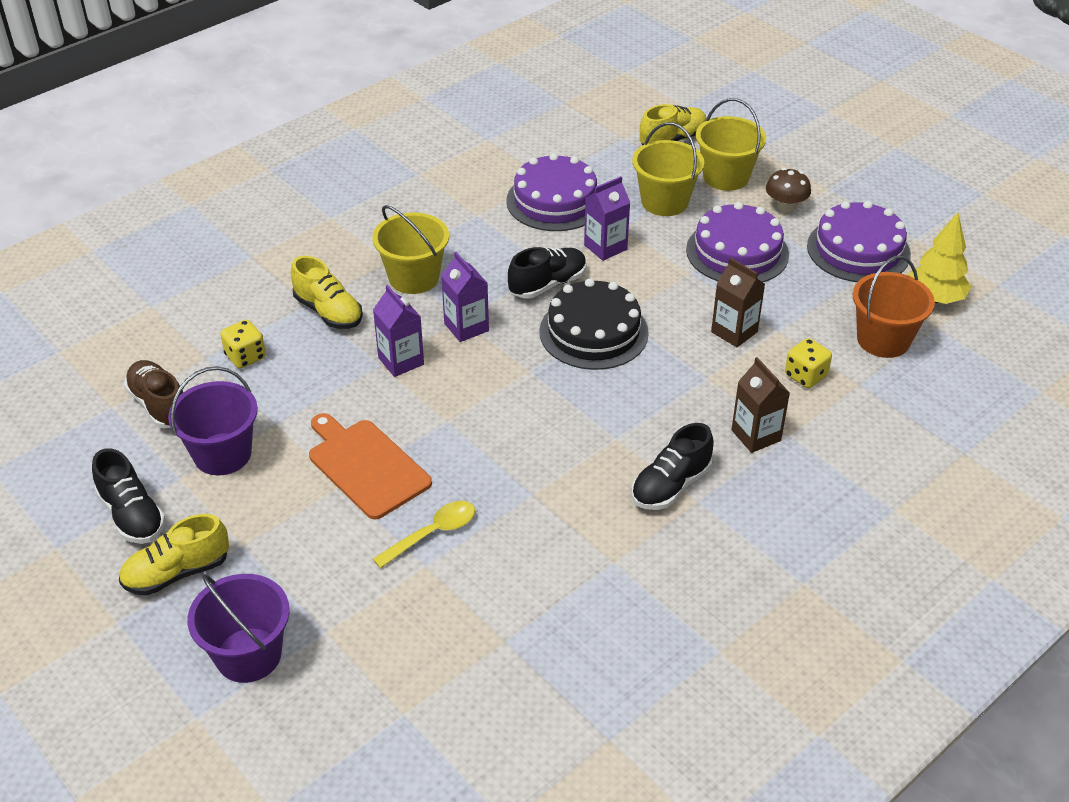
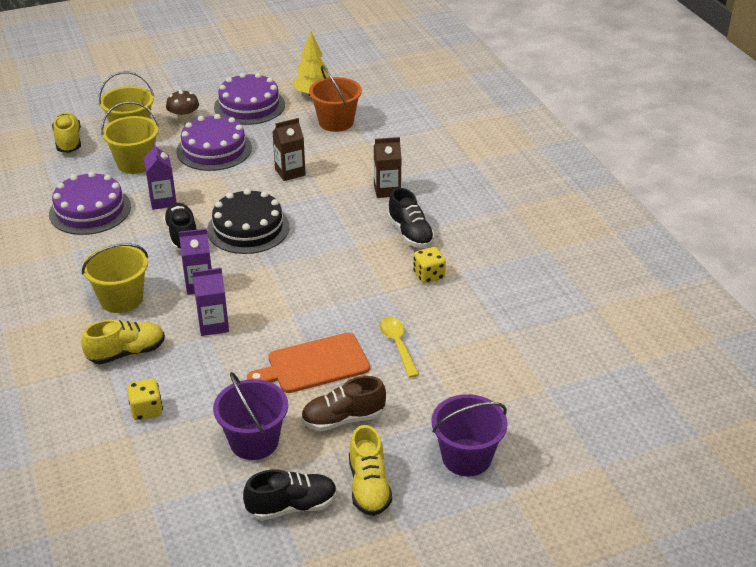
camera: 70 degrees left, 5 degrees down
brown shoe [124,360,184,428] -> brown shoe moved to [301,376,386,431]
yellow dice [785,338,832,388] -> yellow dice moved to [413,247,446,283]

